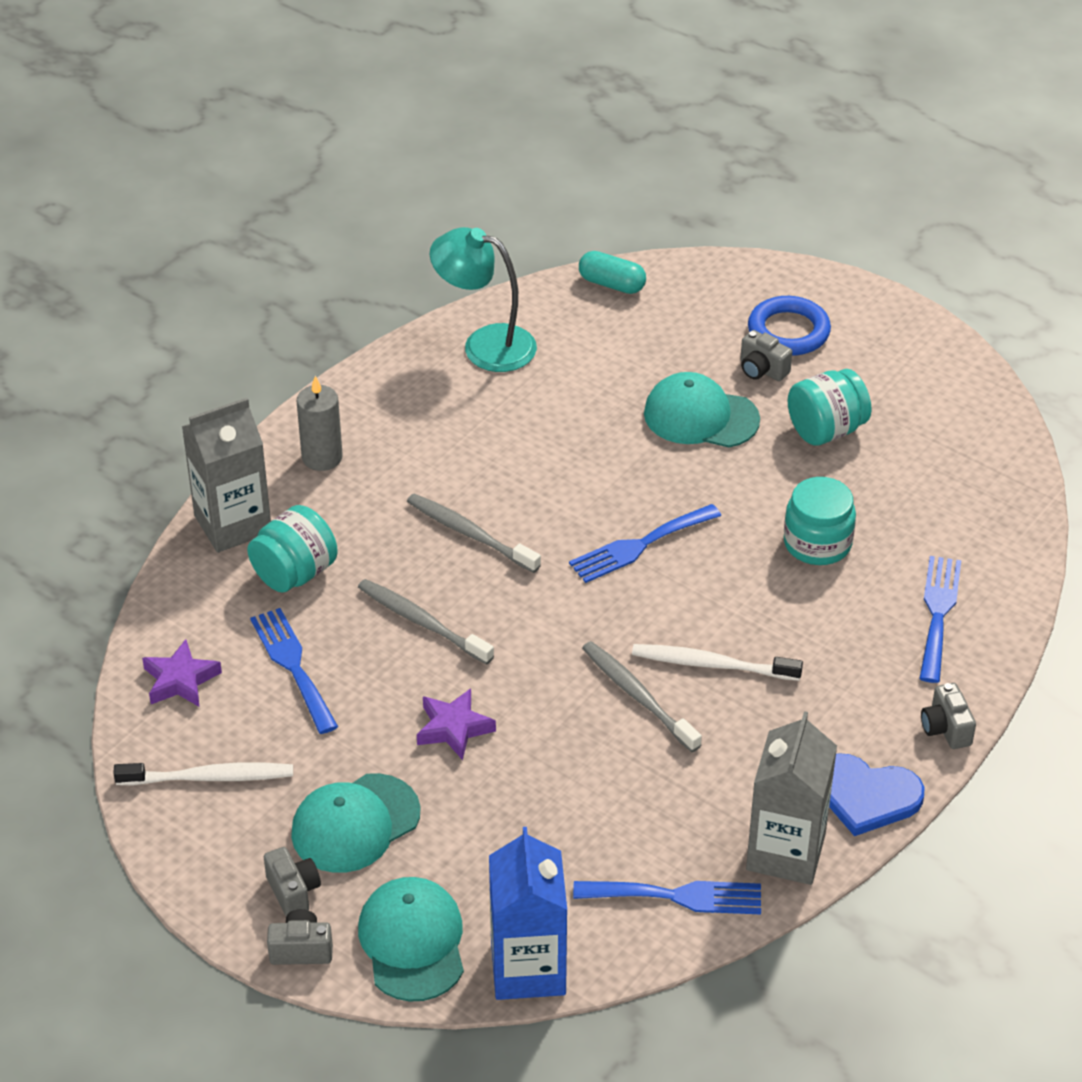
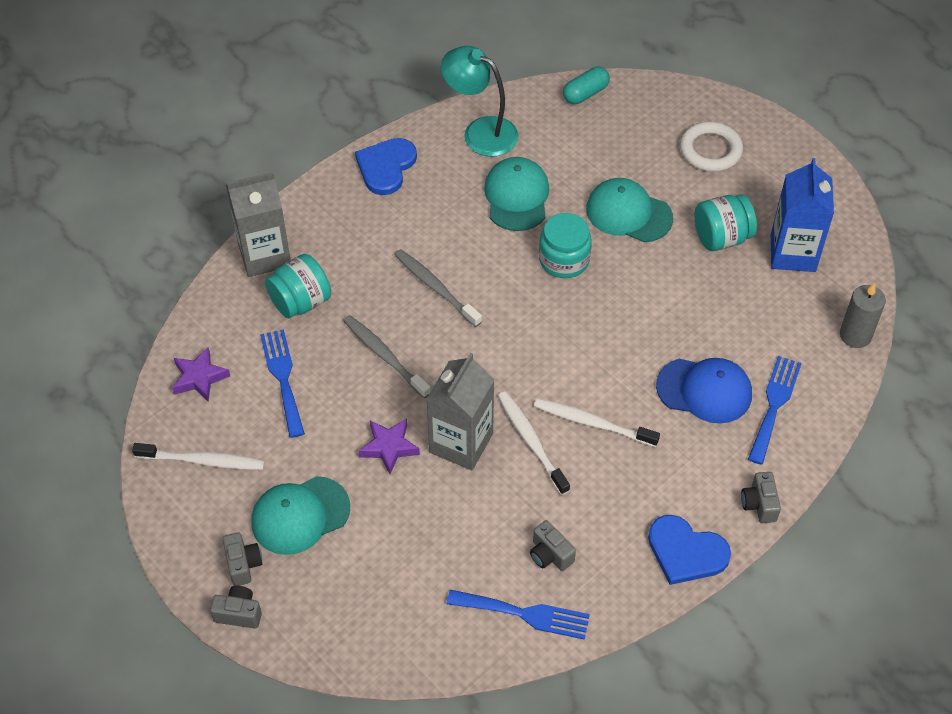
camera: 10 degrees right, 10 degrees up
grey candle [296,376,343,471] -> grey candle moved to [840,283,886,348]
turquoise cap [358,877,464,1002] -> turquoise cap moved to [484,157,549,231]
blue carton [489,827,567,1000] -> blue carton moved to [771,158,834,272]
blue fork [569,504,721,583] -> none
turquoise capsule [579,251,646,294] -> turquoise capsule turned 75 degrees counterclockwise [563,67,610,104]
grey toothbrush [582,641,702,752] -> white toothbrush [498,391,570,495]
grey camera [740,330,792,381] -> grey camera moved to [530,520,576,571]
grey carton [746,711,837,885] -> grey carton moved to [427,353,495,470]
blue ring [748,296,831,356] -> white ring [680,122,743,172]
turquoise jar [784,477,856,565] -> turquoise jar moved to [539,213,592,278]
none -> blue heart [355,138,417,195]
none -> blue cap [656,358,752,424]

